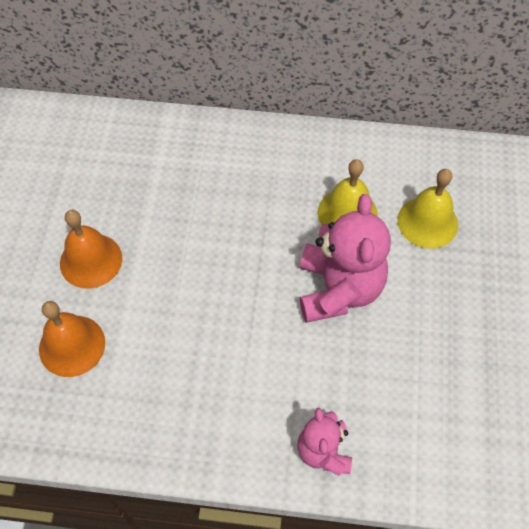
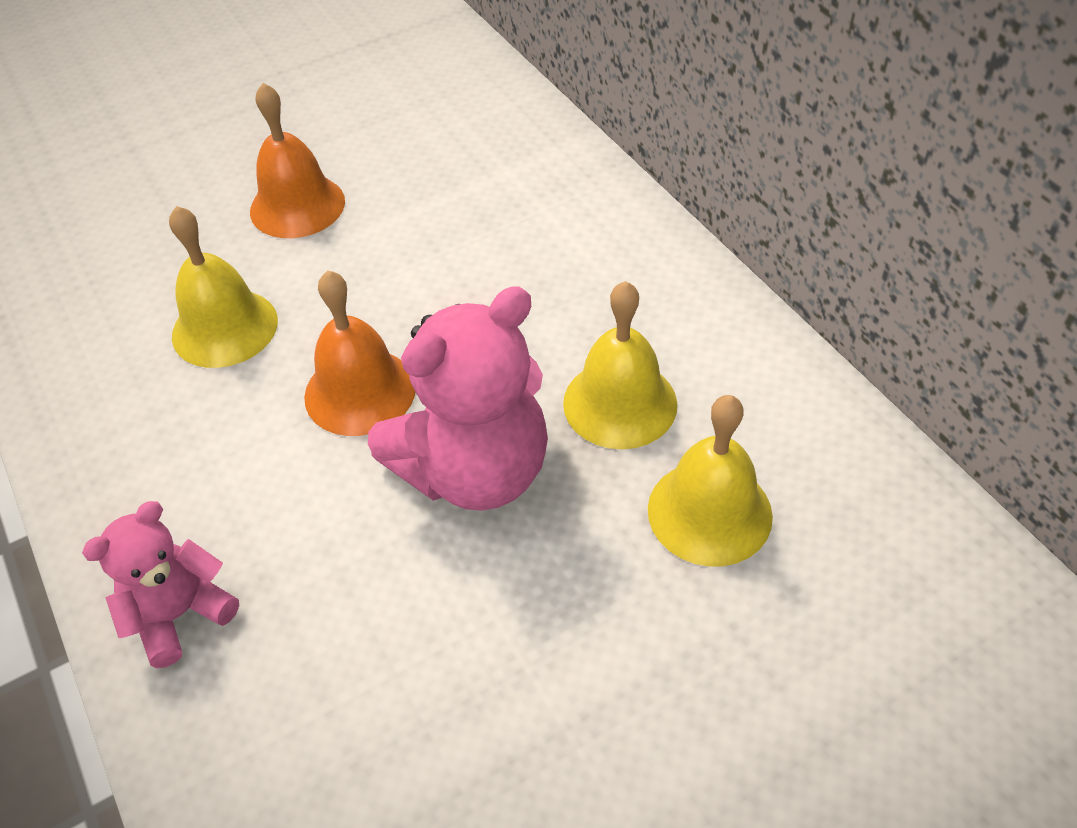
camera: 55 degrees right, 10 degrees down
orange bell [39,301,105,377] -> orange bell moved to [304,271,415,436]
none -> yellow bell [169,206,278,368]

